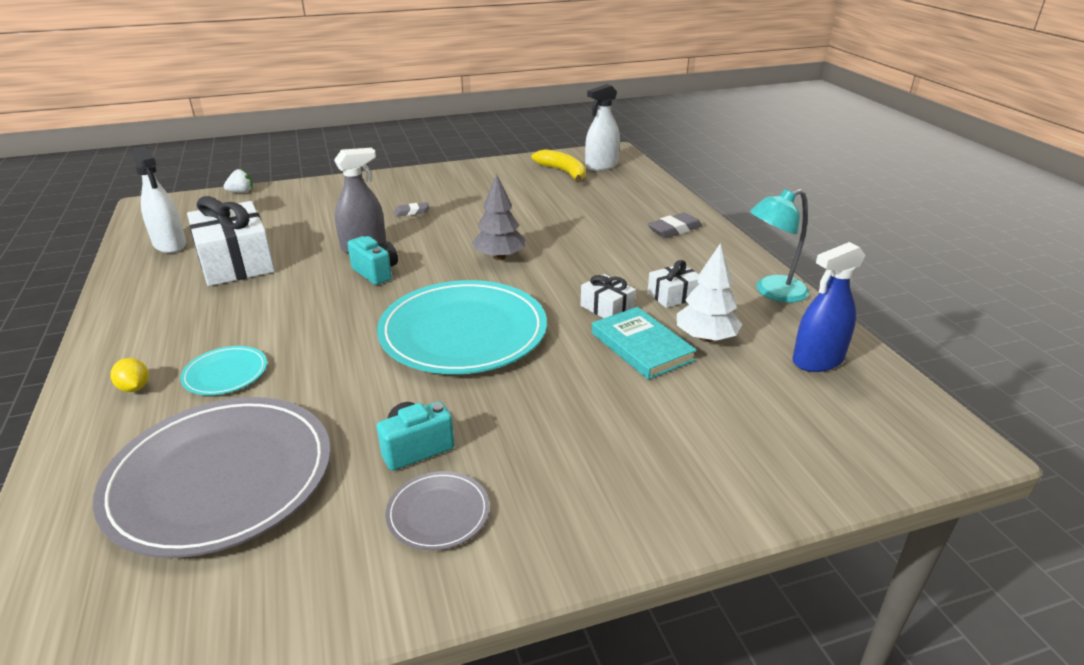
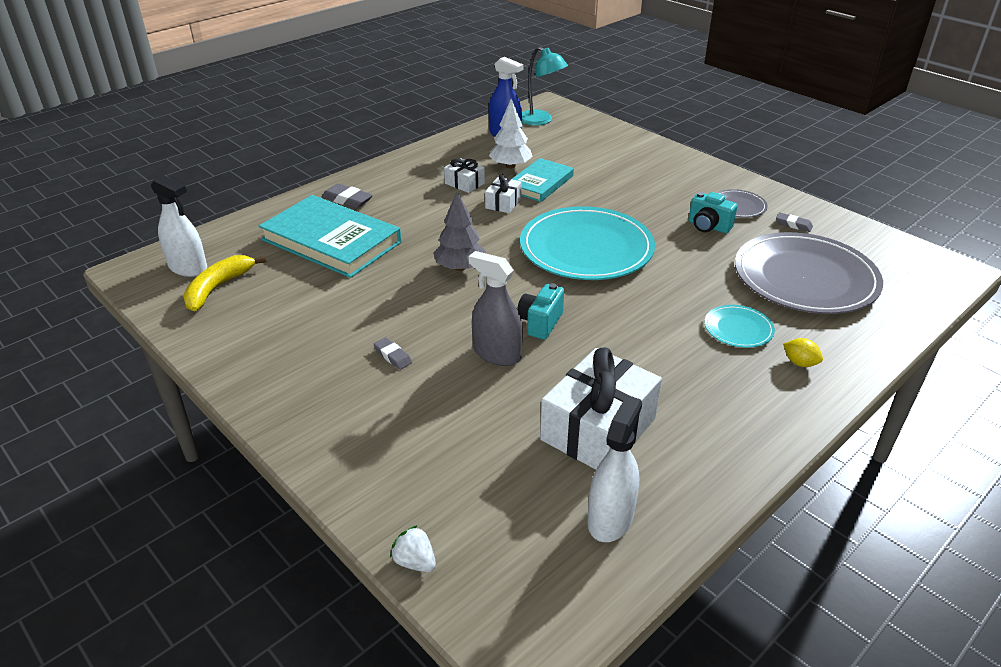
camera: 115 degrees left, 5 degrees up
yellow lemon [111,358,148,392] -> yellow lemon turned 75 degrees counterclockwise [783,338,823,367]
turquoise lamp [750,189,809,303] -> turquoise lamp moved to [522,46,568,126]
none -> turquoise book [259,195,401,278]
none -> grey eraser [776,212,813,232]

